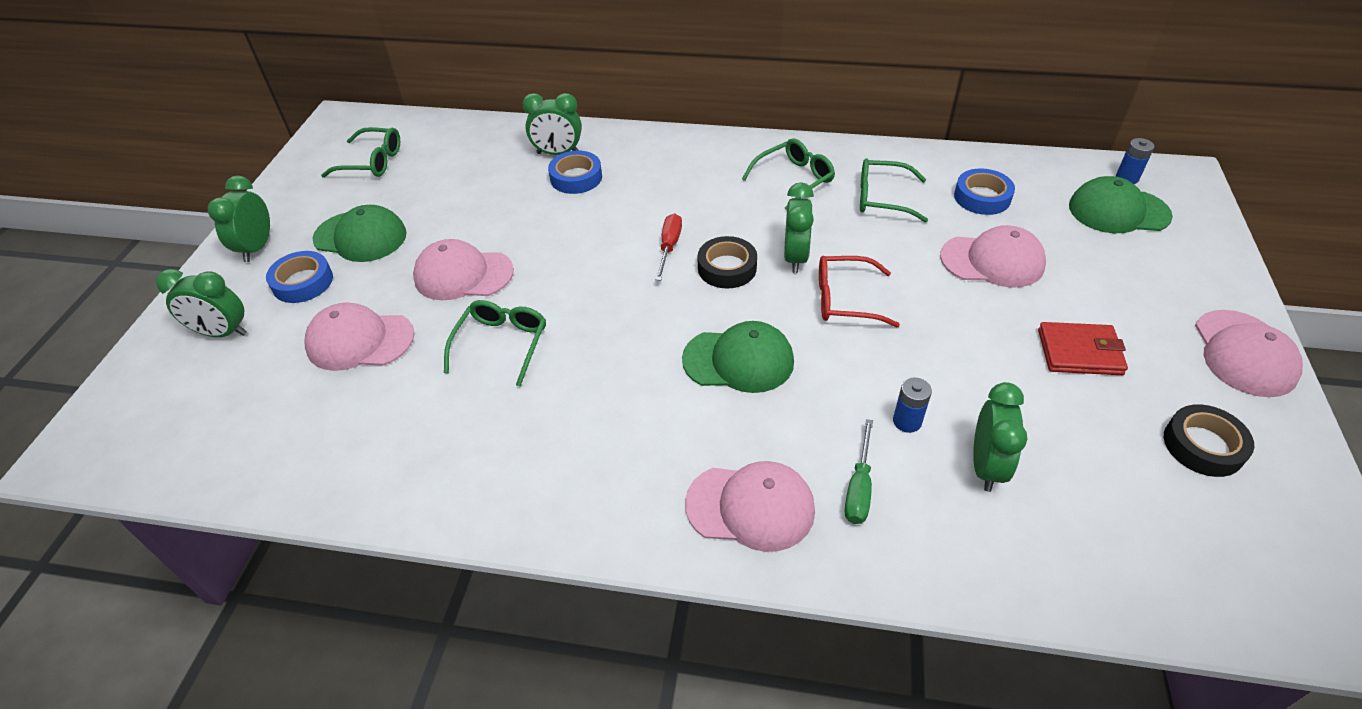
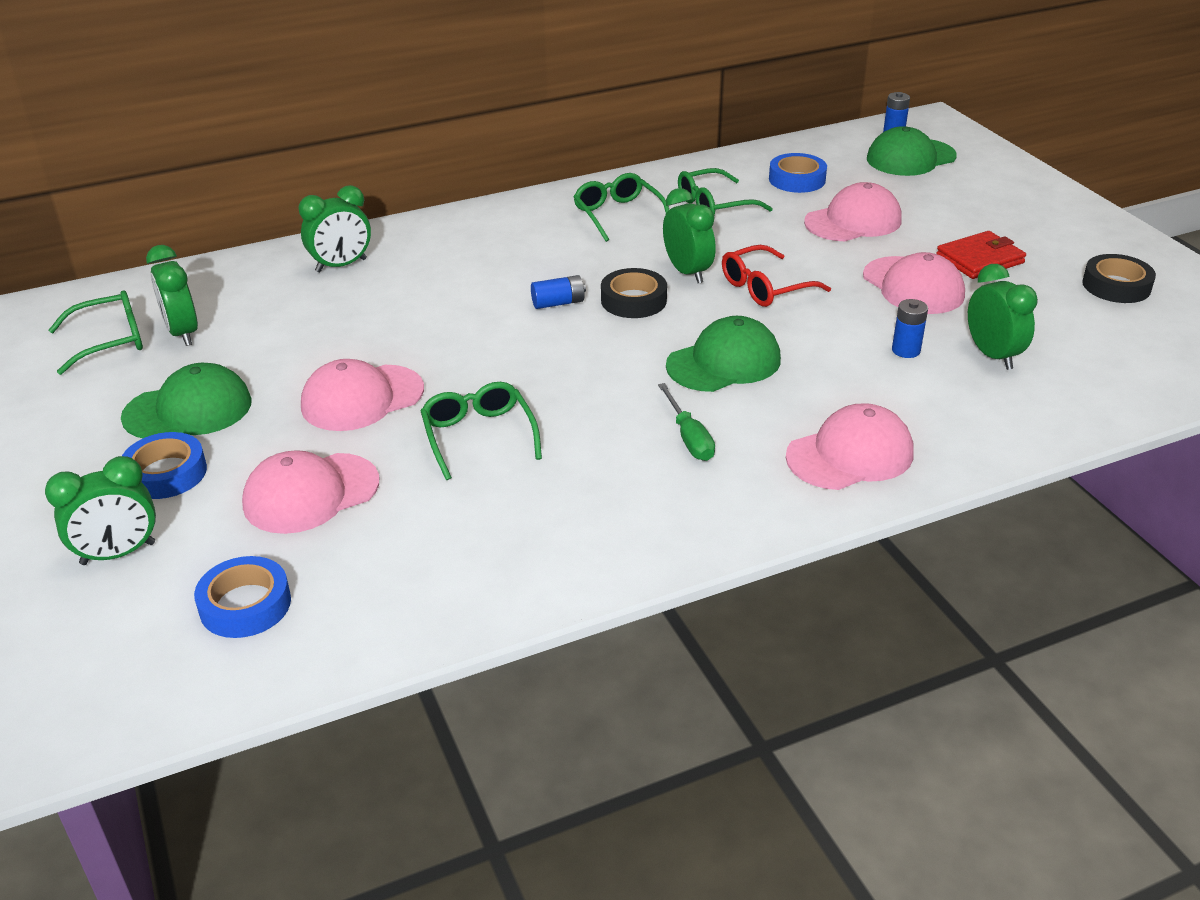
camera: 35 degrees left, 10 degrees down
green clock [208,176,270,262] -> green clock moved to [146,245,198,346]
blue tape [548,151,602,194] -> blue tape moved to [194,556,291,638]
red screwdriver [655,214,682,281] -> blue battery [531,275,586,309]
green glasses [742,138,835,210] -> green glasses turned 45 degrees counterclockwise [573,173,669,242]
green screwdriver [845,419,873,524] -> green screwdriver moved to [658,383,715,461]
pink cap [1195,310,1303,397] -> pink cap moved to [863,252,965,314]

